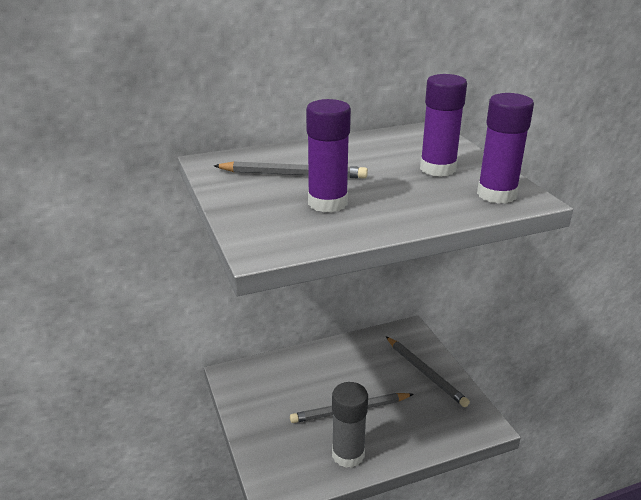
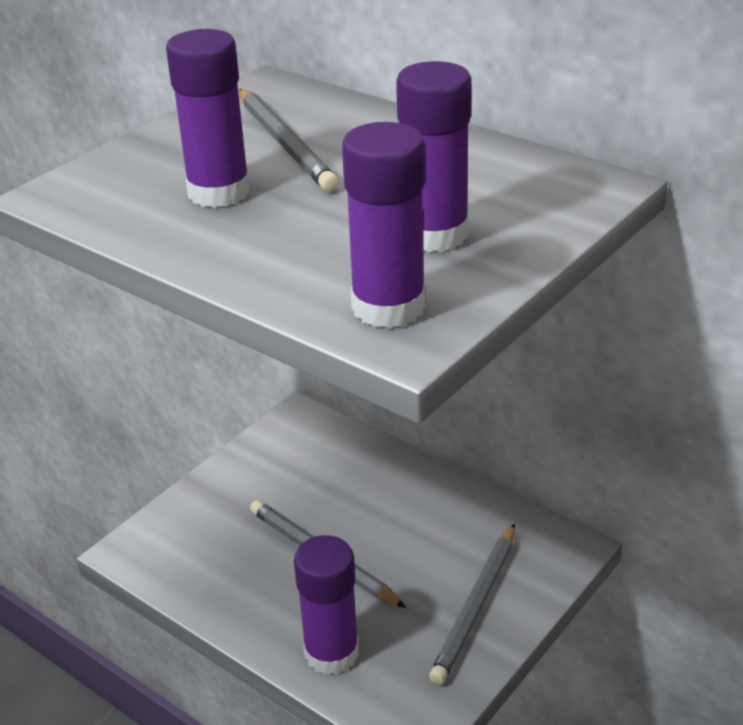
camera: 60 degrees right, 5 degrees up
grey glue stick [332,382,368,468] -> none
none -> purple glue stick [294,535,359,675]

